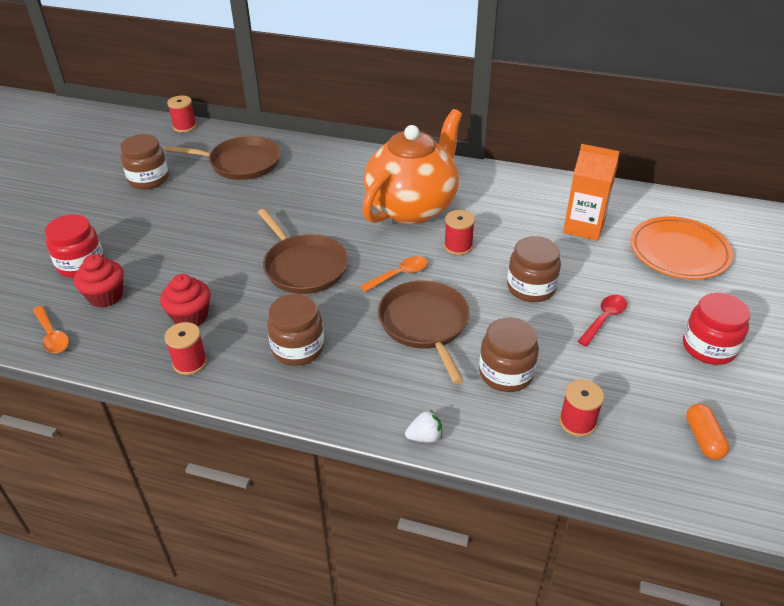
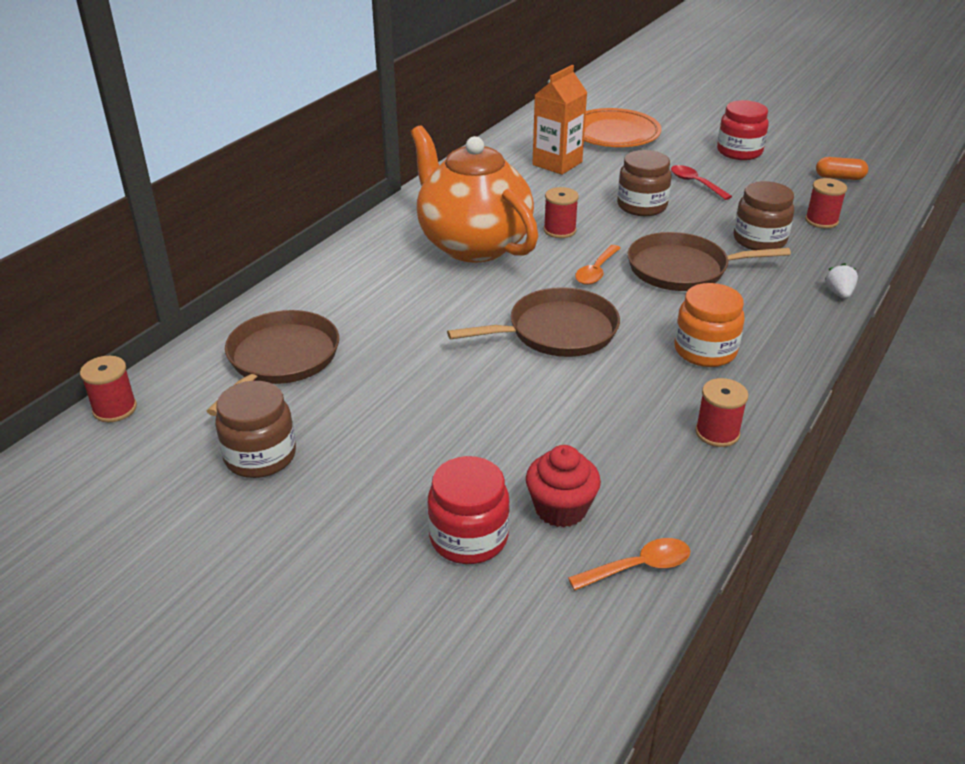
camera: 75 degrees left, 5 degrees down
red cupcake [160,274,211,326] -> none
brown jar [267,294,324,366] -> orange jar [674,283,745,367]
orange spoon [360,256,428,292] -> orange spoon turned 135 degrees counterclockwise [575,245,621,285]

